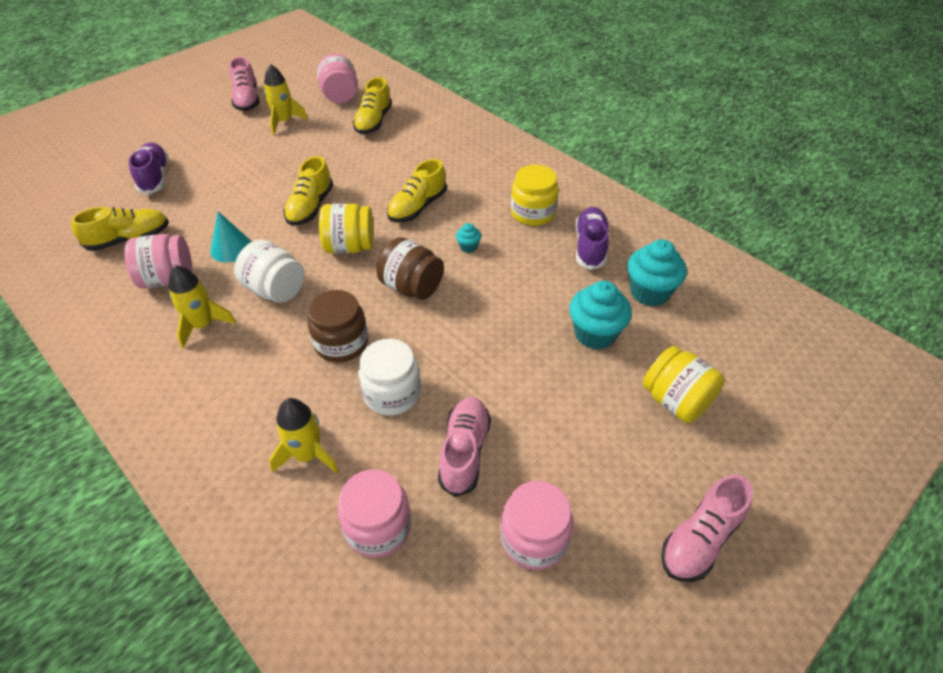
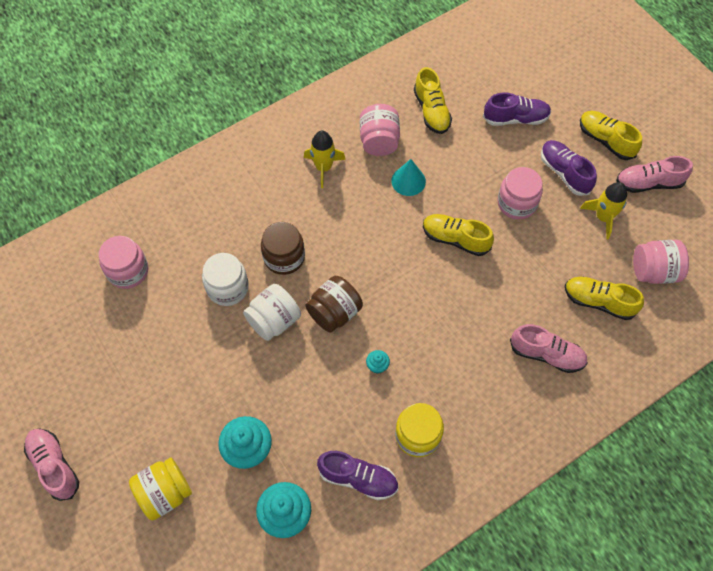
camera: 100 degrees right, 15 degrees up
white jar [234,240,305,303] -> white jar moved to [243,284,301,341]
yellow rocket [269,398,338,473] -> none
yellow jar [319,203,374,253] -> none
yellow shoe [387,159,447,222] -> yellow shoe moved to [580,111,642,160]
pink shoe [438,397,491,497] -> pink shoe moved to [510,324,588,373]
pink jar [500,481,573,570] -> pink jar moved to [497,167,543,219]
none -> purple shoe [541,140,597,196]

